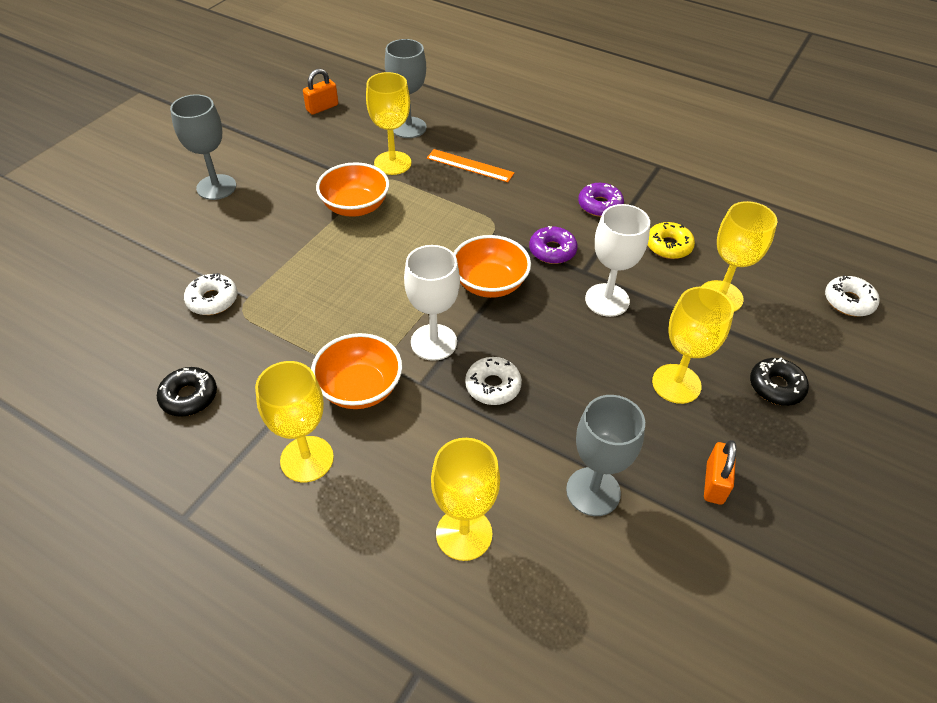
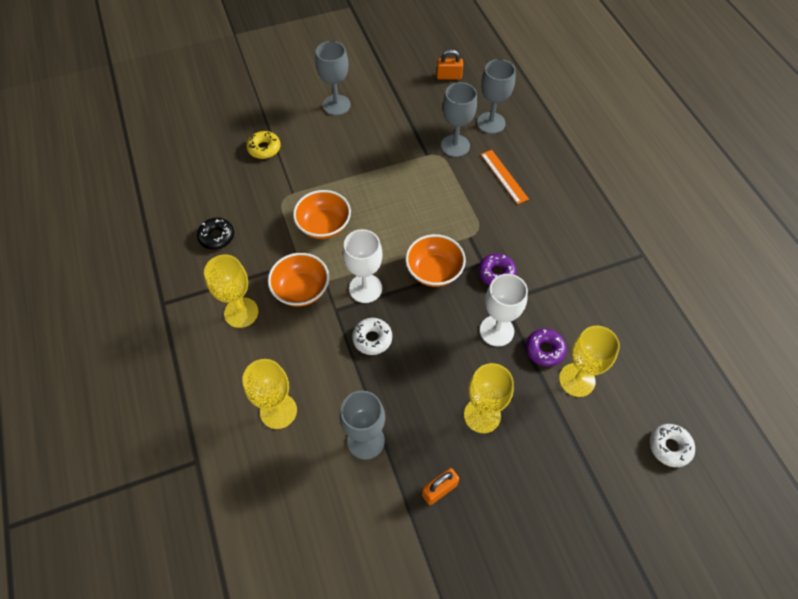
camera: 40 degrees right, 10 degrees up
white donut [184,273,238,315] -> none
orange bowl [316,162,389,217] -> orange bowl moved to [293,190,351,239]
yellow goblet [366,72,411,175] -> grey goblet [441,82,477,157]
purple donut [578,183,624,217] -> purple donut moved to [526,329,567,367]
yellow donut [648,222,695,259] -> yellow donut moved to [246,131,281,159]
black donut [750,358,809,406] -> none

